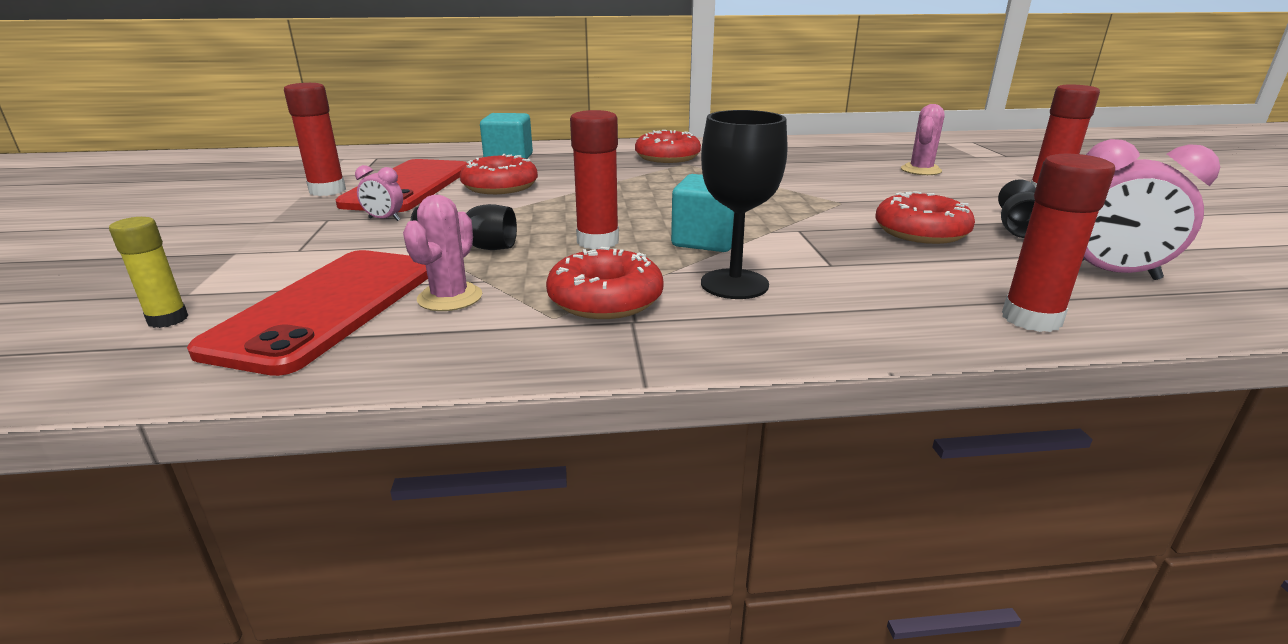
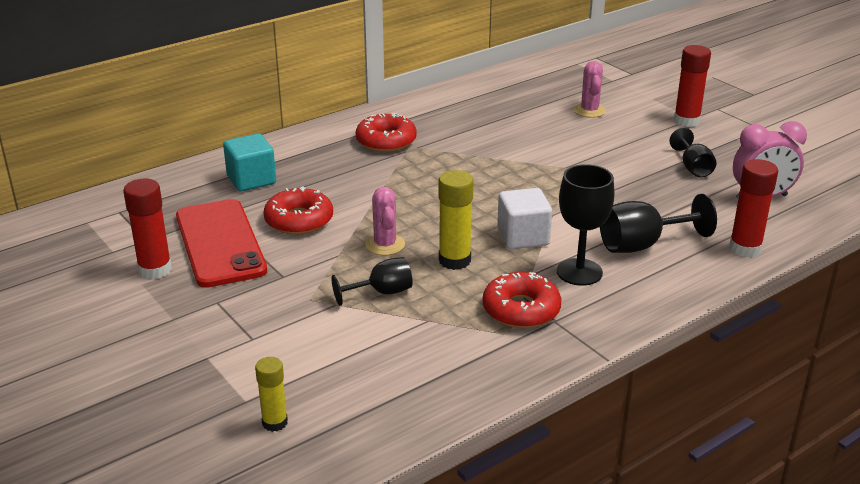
camera: 30 degrees left, 5 degrees up
red phone [187,250,428,376] -> none
pink clock [355,165,403,221] -> none
pink cactus [403,195,482,311] -> pink cactus moved to [366,187,405,256]
red glue stick [570,110,619,249] -> yellow glue stick [438,170,474,270]
turquoise cube [671,174,734,252] -> white cube [497,188,552,249]
red donut [875,191,975,244] -> none
none -> black goblet [600,194,717,253]

